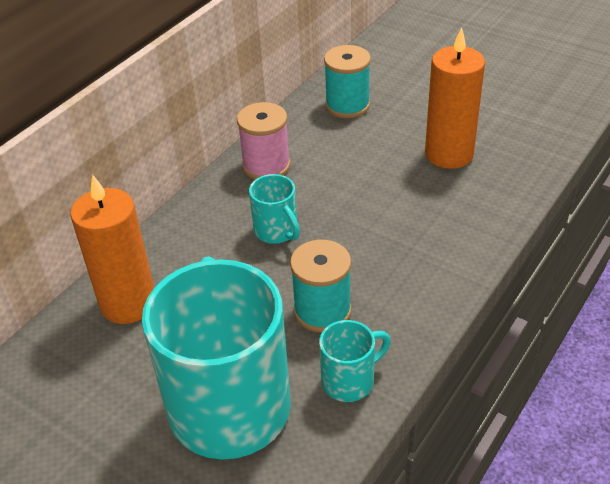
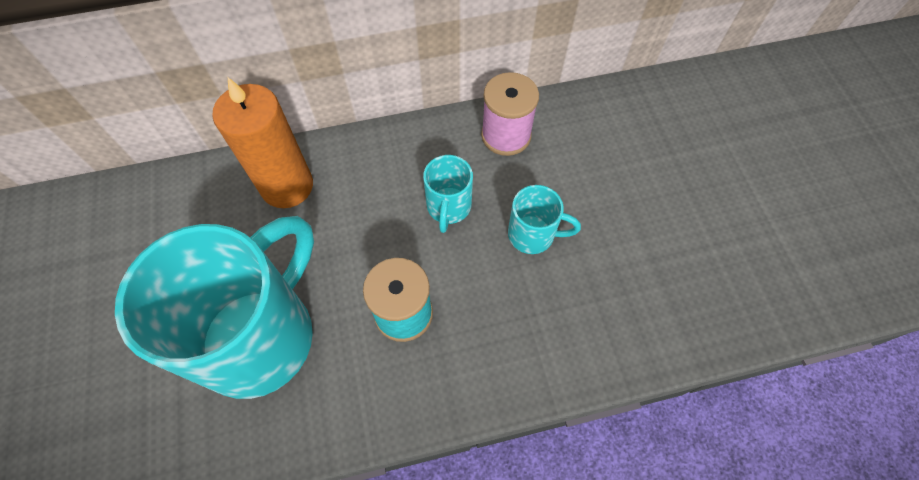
camera: 40 degrees right, 20 degrees up
turquoise mug [319,320,391,402] -> turquoise mug moved to [508,185,581,254]
turquoise spool [324,45,371,118] -> none
orange candle [425,27,485,169] -> none

